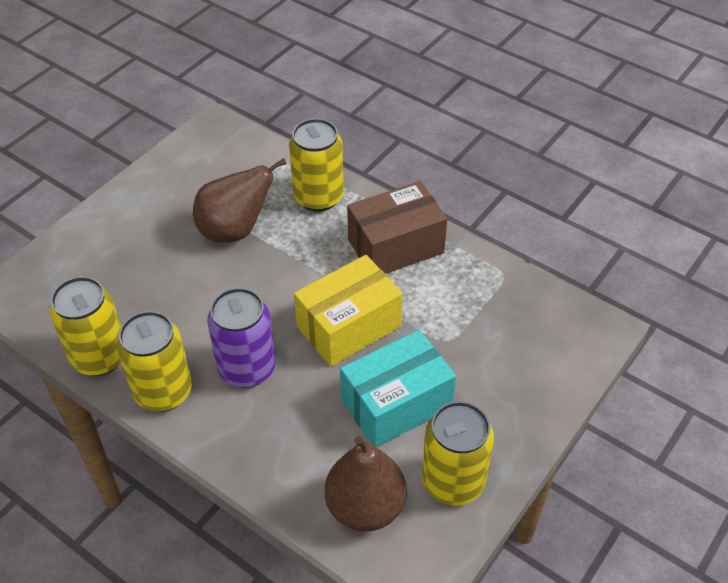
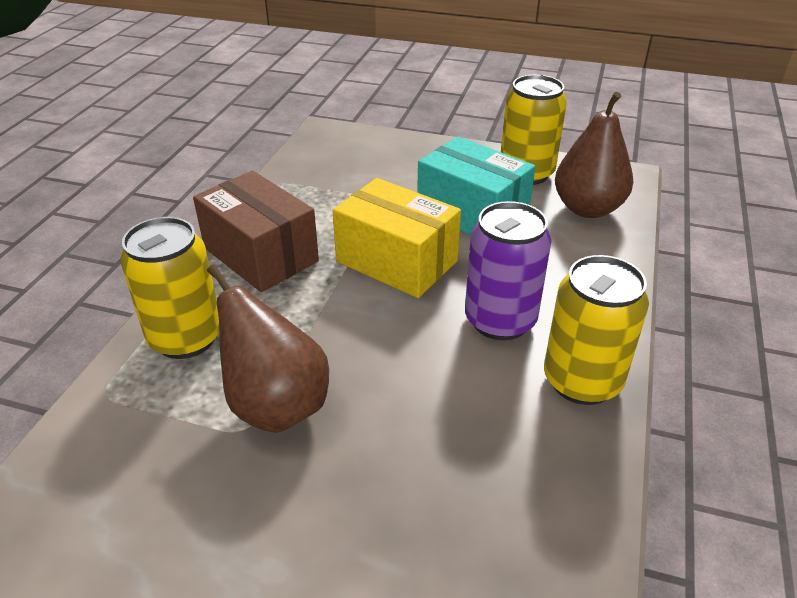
camera: 110 degrees left, 10 degrees down
yellow can [50,277,121,376] -> none

